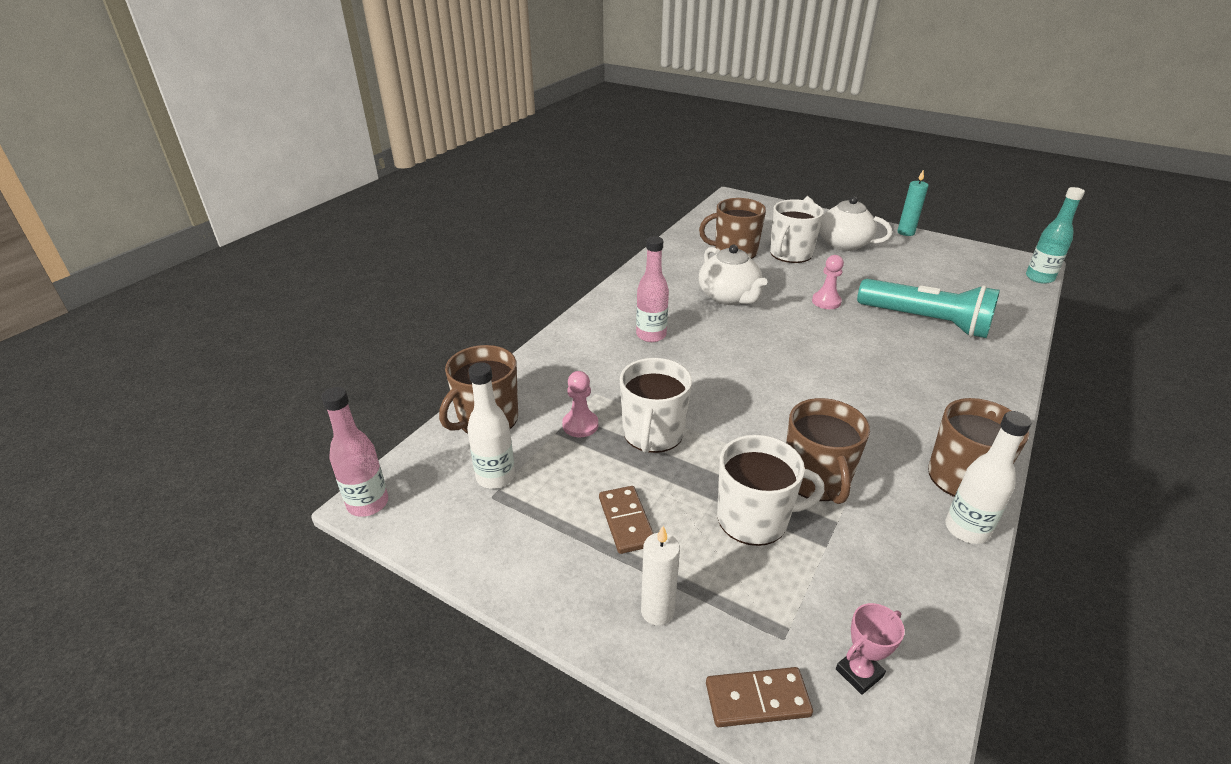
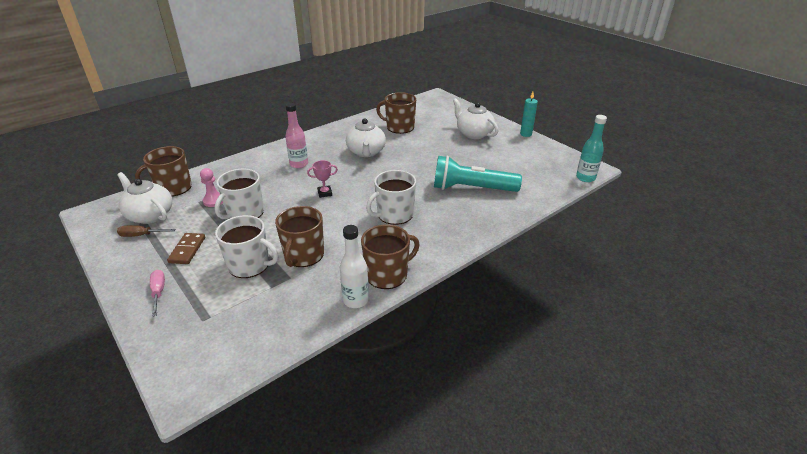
camera: 20 degrees right, 0 degrees up
pink bottle [321,387,388,517] -> none
white bottle [467,362,515,489] -> white teapot [117,172,172,224]
white candle [641,526,680,626] -> pink screwdriver [150,270,165,317]
brown domino [706,667,813,727] -> none
white mug [770,199,824,263] -> white mug moved to [366,170,416,225]
pink pawn [812,255,844,309] -> none
pink trophy [836,603,905,695] -> pink trophy moved to [307,160,338,198]
turquoise flashlight [857,279,1000,338] -> turquoise flashlight turned 135 degrees clockwise [434,156,522,192]
none -> brown screwdriver [117,225,175,237]

